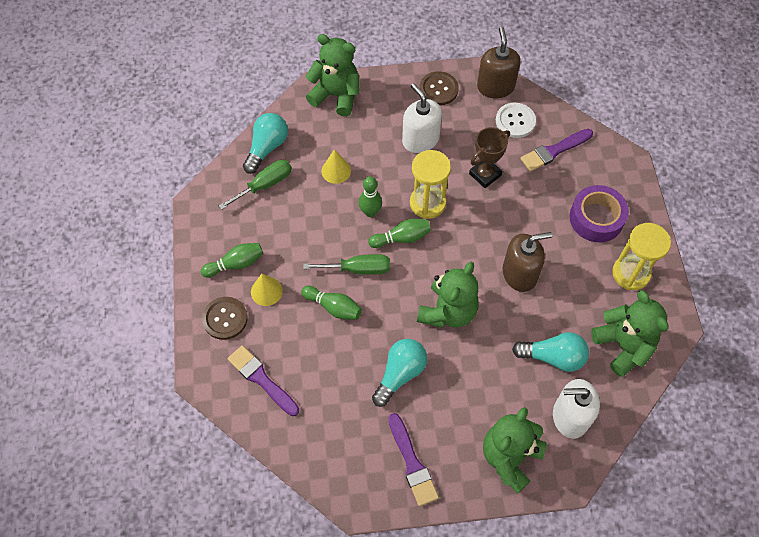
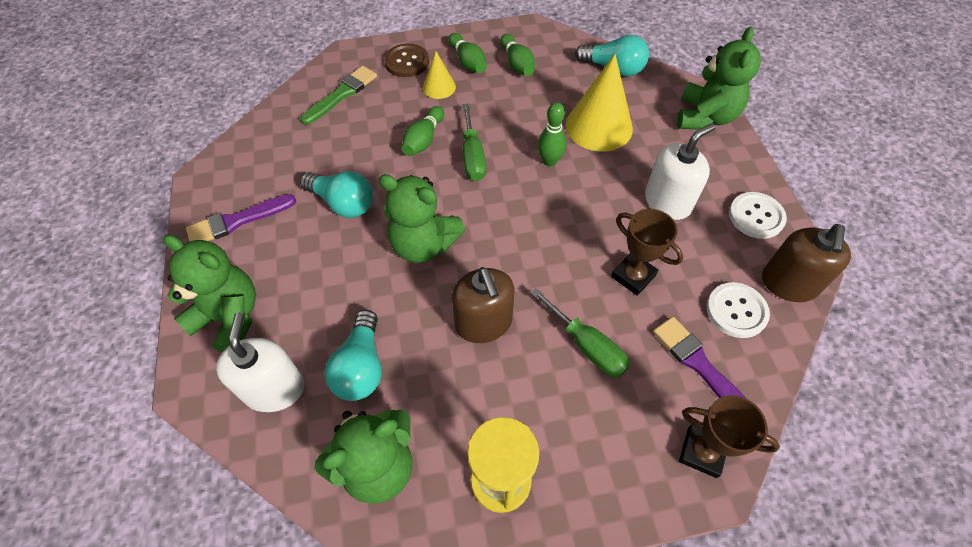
camera: 85 degrees right, 5 degrees down
green screwdriver [219,159,292,210] -> green screwdriver moved to [531,288,630,378]
purple brush [228,345,299,416] -> green brush [301,66,377,125]
yellow cone [321,149,351,184] -> yellow cone [566,54,633,152], size x1.91
green bowling pin [368,219,431,248] -> green bowling pin moved to [500,34,535,76]
yellow hourglass [410,150,451,219] -> none
brown button [419,71,459,105] -> white button [729,192,787,239]
brown soap dispenser [477,27,520,98] -> brown soap dispenser turned 120 degrees clockwise [762,224,851,302]
purple tape [570,185,629,242] -> none
none -> brown trophy [679,395,780,478]

